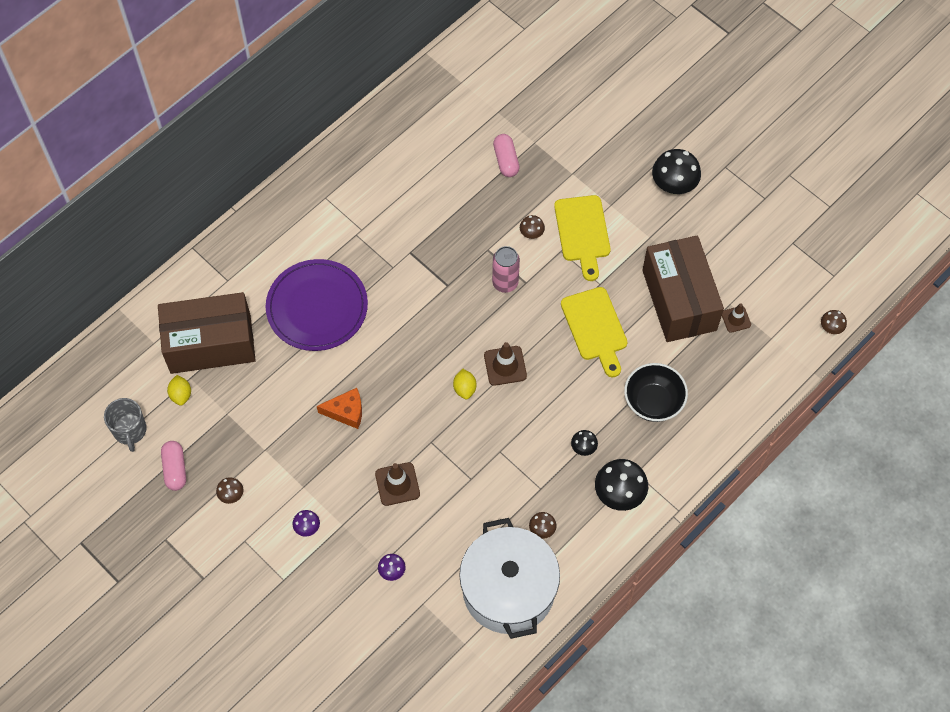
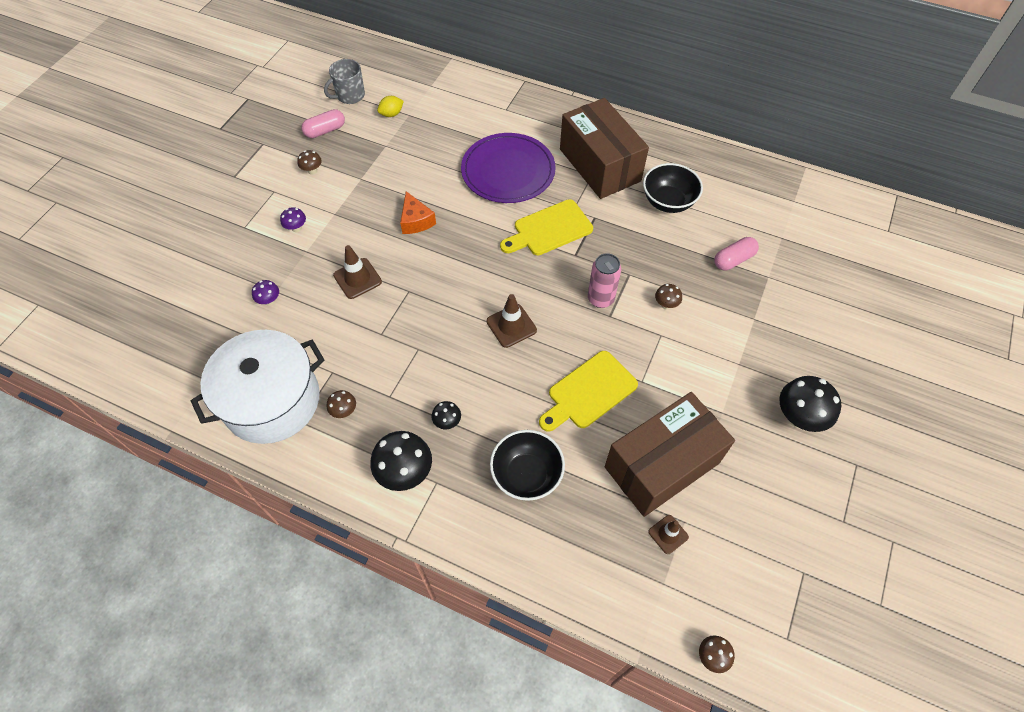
camera: 70 degrees right, 5 degrees down
brown box [158,292,256,374] -> brown box moved to [560,98,649,199]
yellow lemon [453,368,476,399] -> none
yellow cutting board [554,195,611,281] -> yellow cutting board moved to [500,199,593,255]
none -> black bowl [643,163,703,213]

